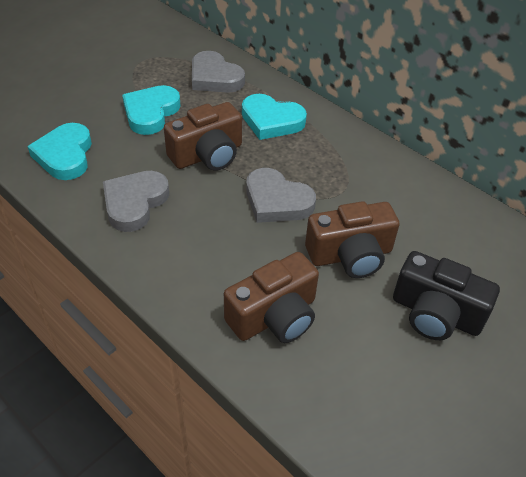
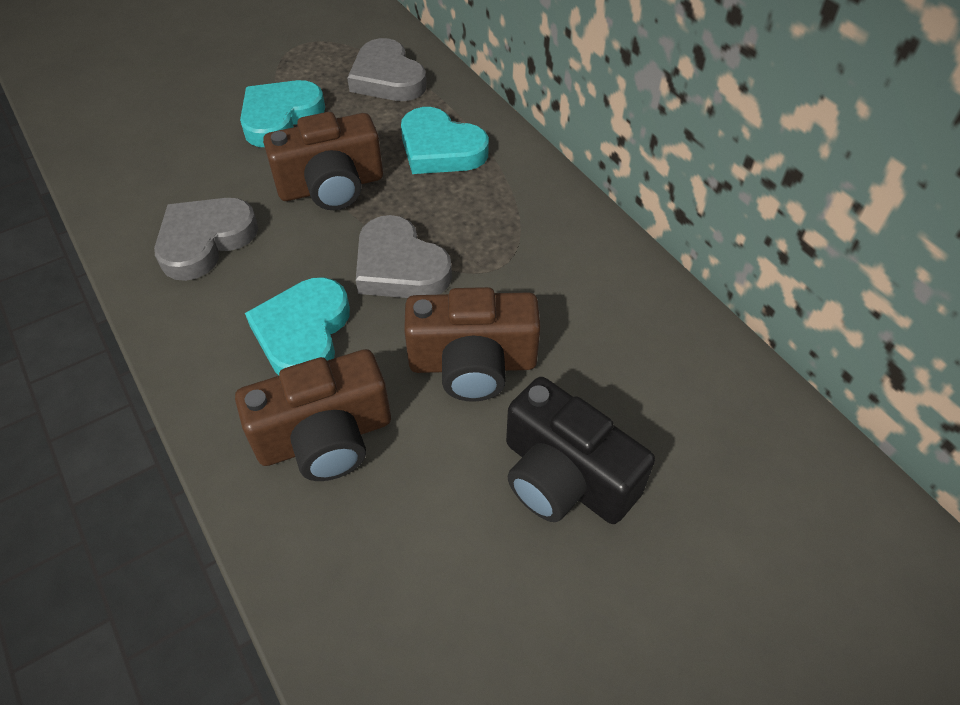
camera: 15 degrees right, 5 degrees up
turquoise heart [27,123,92,180] -> turquoise heart moved to [245,277,350,375]

